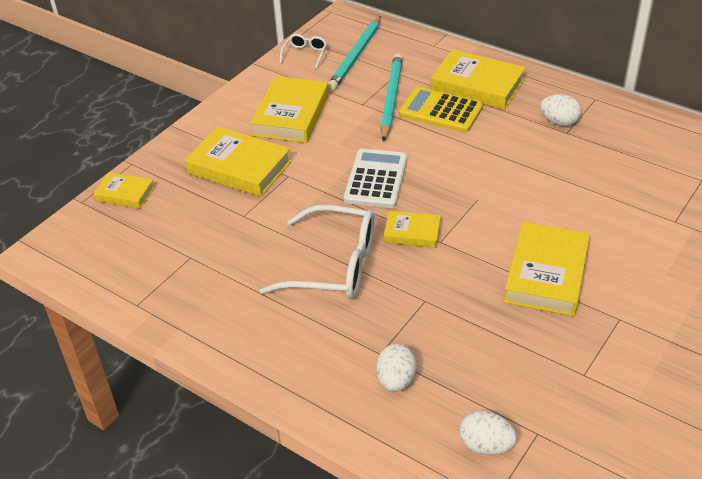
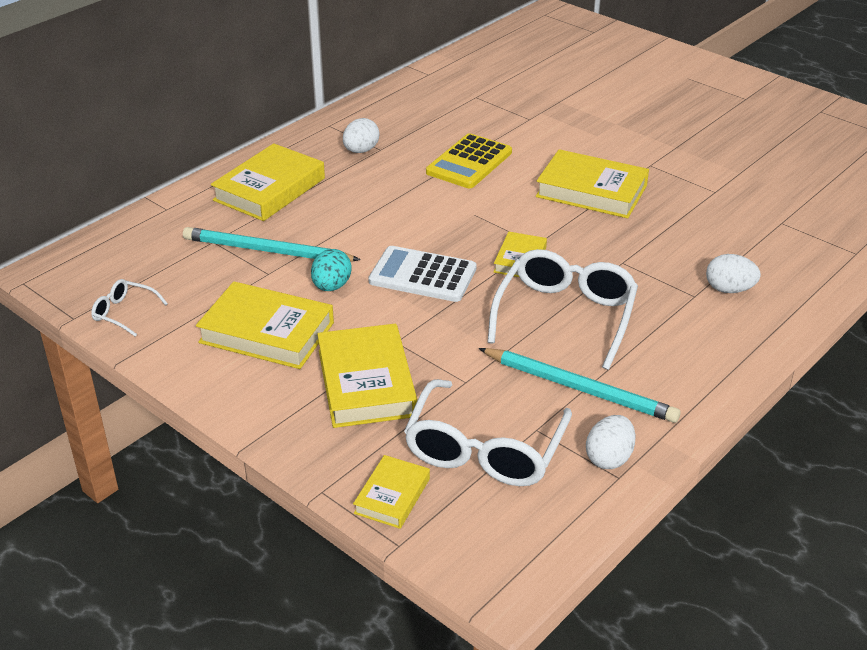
camera: 85 degrees left, 5 degrees down
yellow book [185,127,292,197] -> yellow book turned 45 degrees counterclockwise [317,324,417,428]
turquoise pencil [328,16,381,91] -> turquoise pencil moved to [478,348,681,423]
yellow calculator [399,87,483,132] -> yellow calculator moved to [426,133,512,188]
white egg [460,411,517,455] -> white egg moved to [586,415,636,469]
none -> turquoise egg [311,249,352,291]
none -> white glasses [404,379,572,486]

